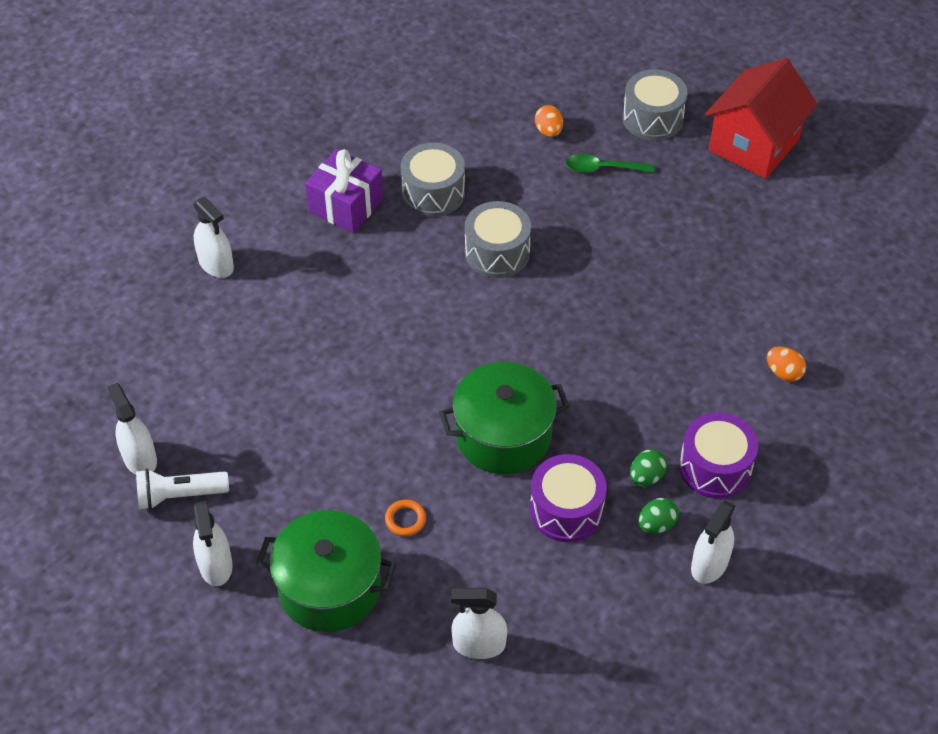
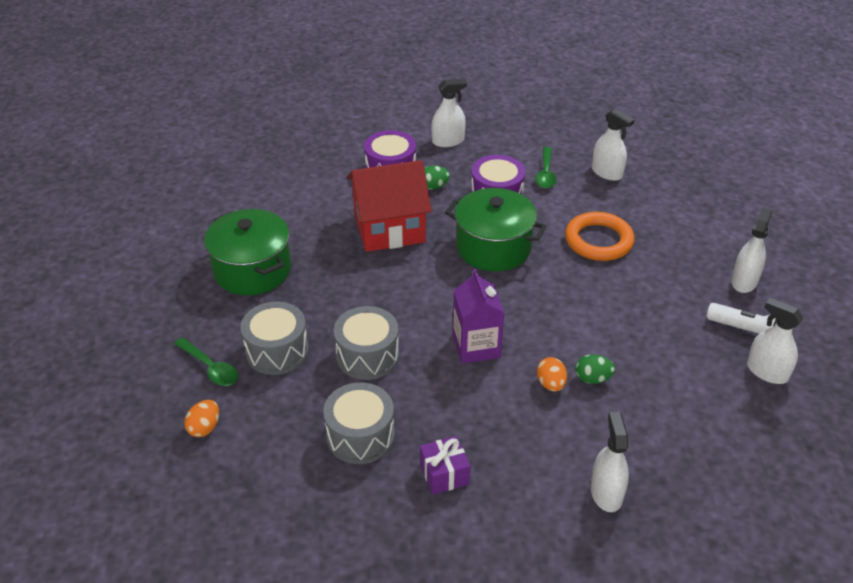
camera: 140 degrees left, 10 degrees down
white spray bottle [107,383,157,475] -> white spray bottle turned 120 degrees clockwise [747,298,804,384]
green pot [256,510,396,632] -> green pot moved to [204,209,291,295]
purple gift [305,149,383,233] -> purple gift [420,436,470,495], size x0.65
orange ring [385,500,426,536] -> orange ring [565,212,635,261], size x2.22
grey drum [622,69,688,140] -> grey drum moved to [240,302,309,375]
green egg [638,498,679,534] -> green egg moved to [575,354,615,384]
red house [705,58,818,179] -> red house moved to [347,160,432,252]
orange egg [767,347,806,382] -> orange egg moved to [537,357,567,391]
none -> purple carton [453,269,505,364]
none -> green spoon [535,147,556,189]

